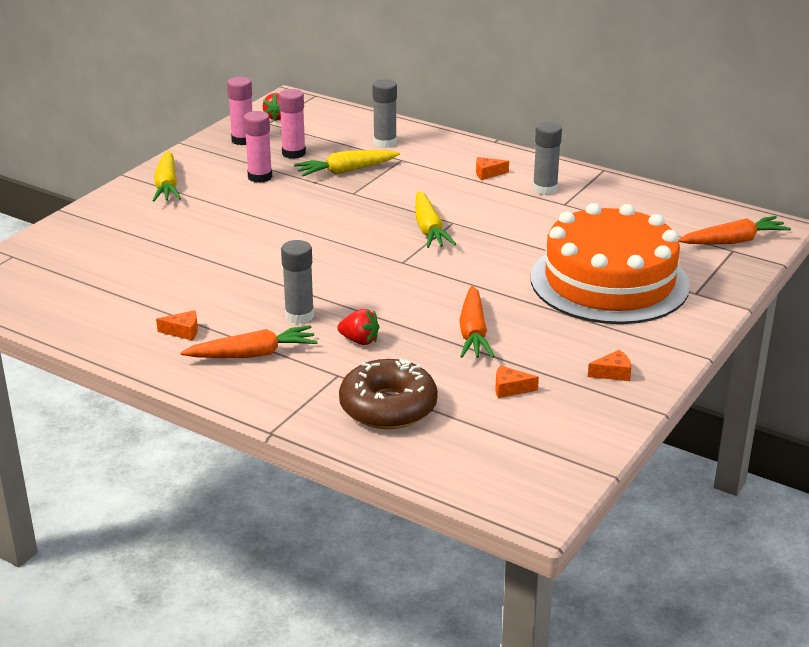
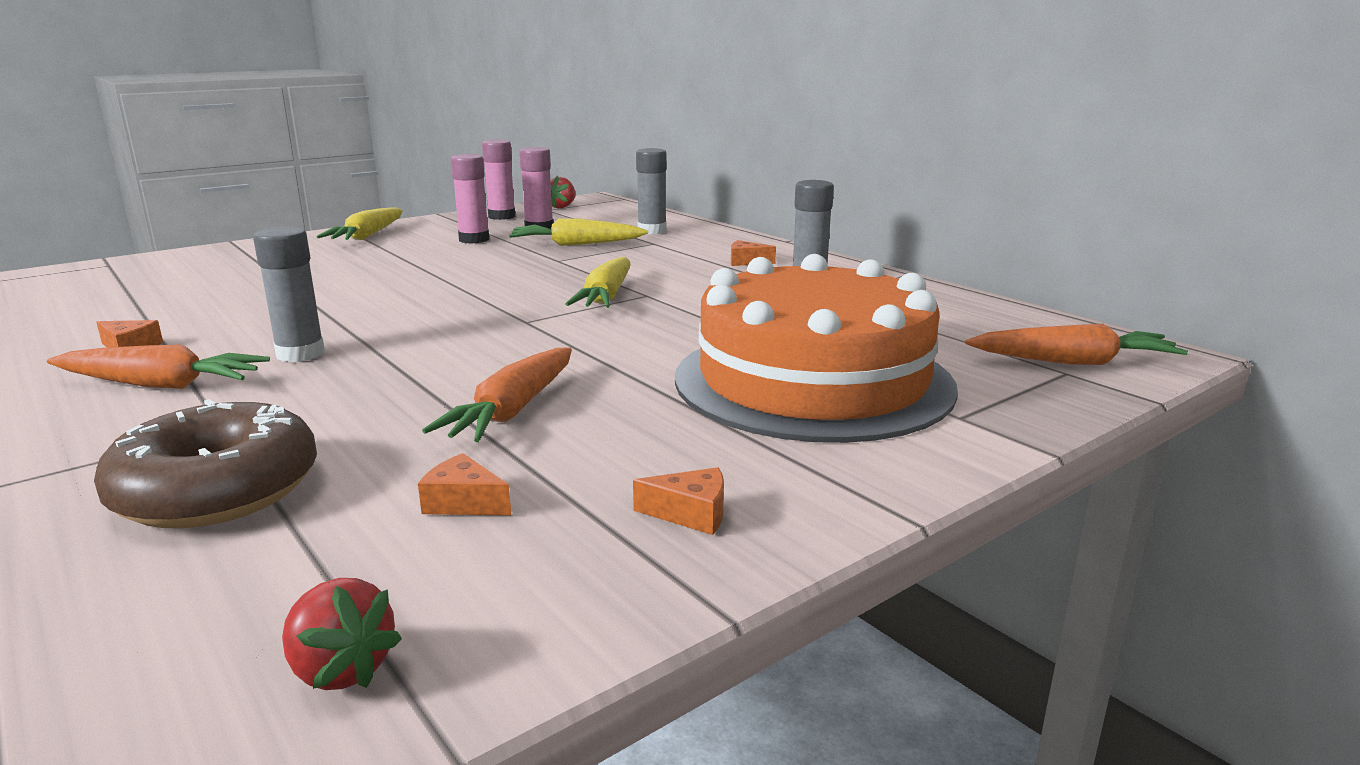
camera: 20 degrees right, 10 degrees down
red strawberry [337,309,380,345] -> red strawberry moved to [282,578,402,690]

